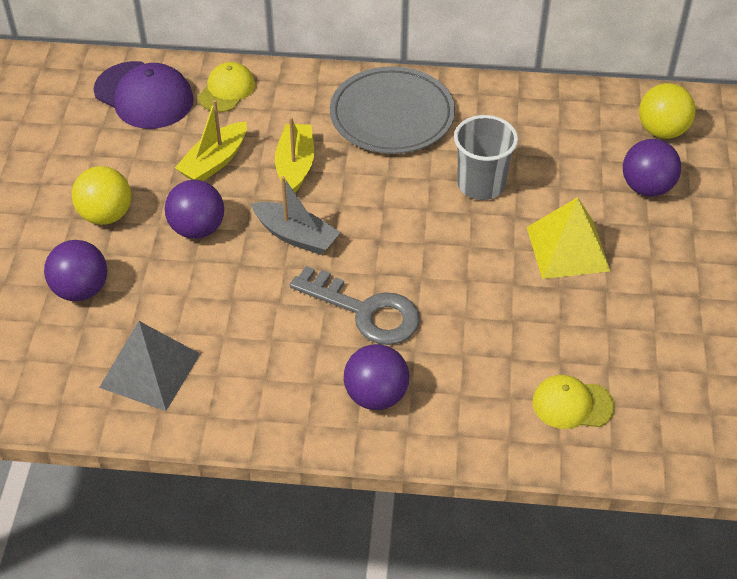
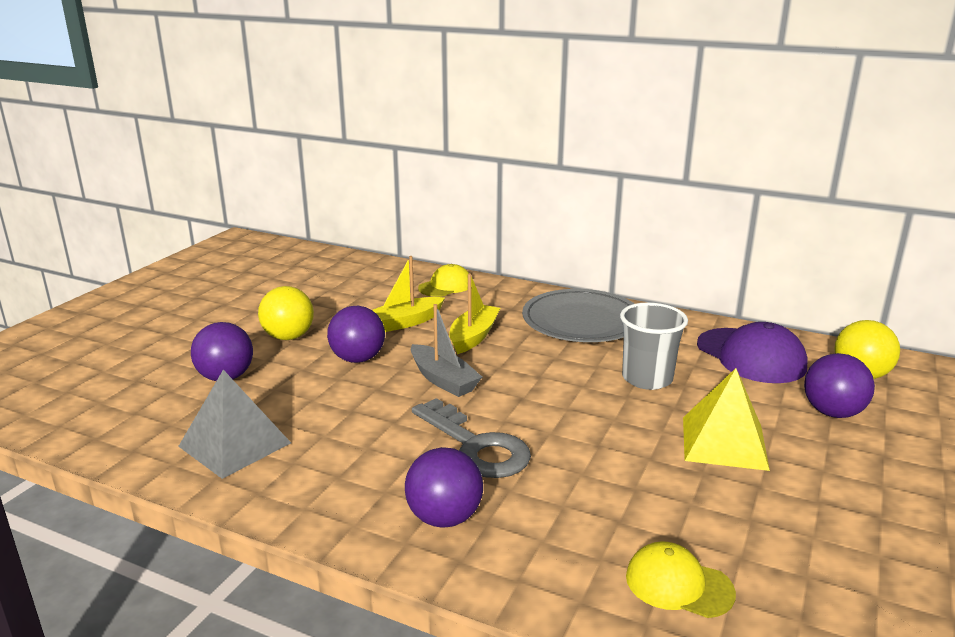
camera: 20 degrees right, 25 degrees down
purple cap [94,61,194,129] -> purple cap moved to [697,322,807,383]

